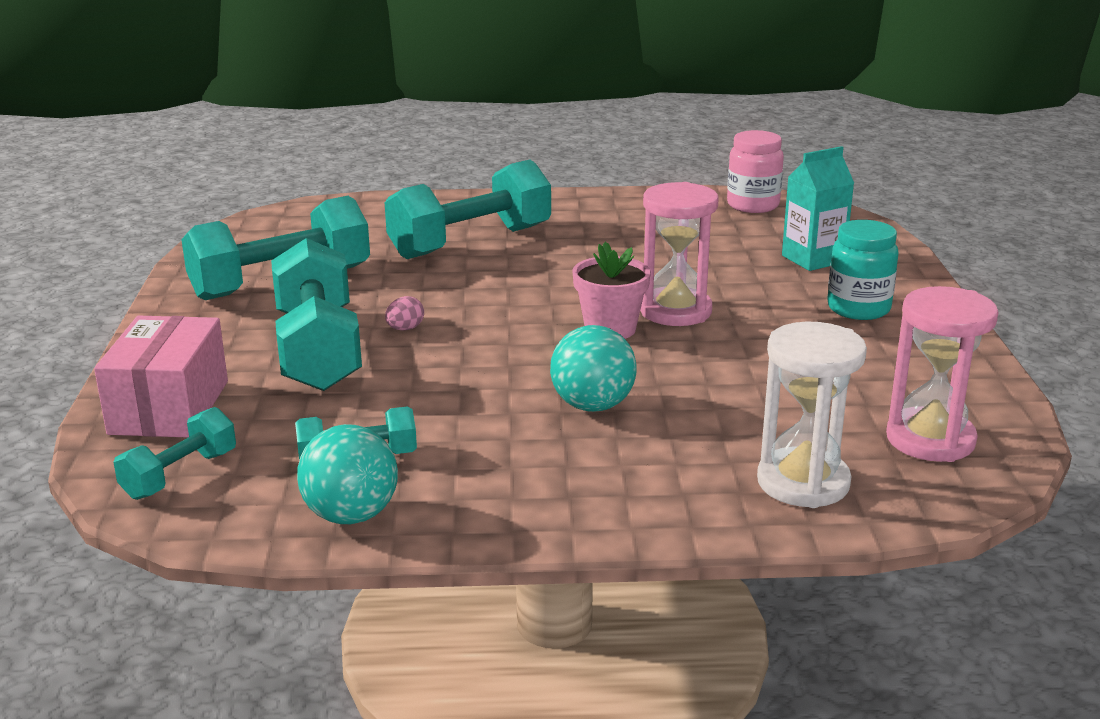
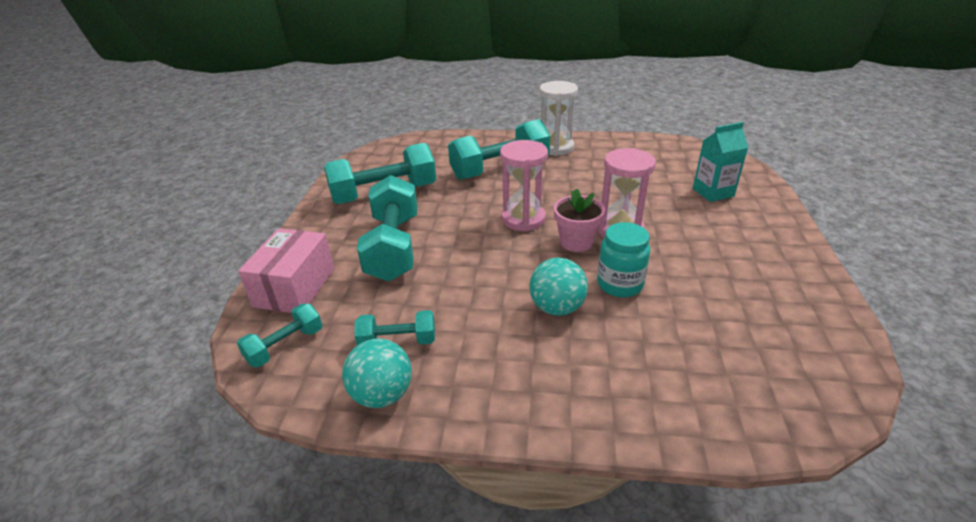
camera: 10 degrees right, 10 degrees up
pink egg [385,296,424,331] -> none
pink jar [727,130,784,213] -> none
white hourglass [757,322,867,508] -> white hourglass moved to [539,81,578,156]
turquoise jar [827,220,899,320] -> turquoise jar moved to [597,222,650,297]
pink hourglass [886,286,999,462] -> pink hourglass moved to [500,140,548,231]

